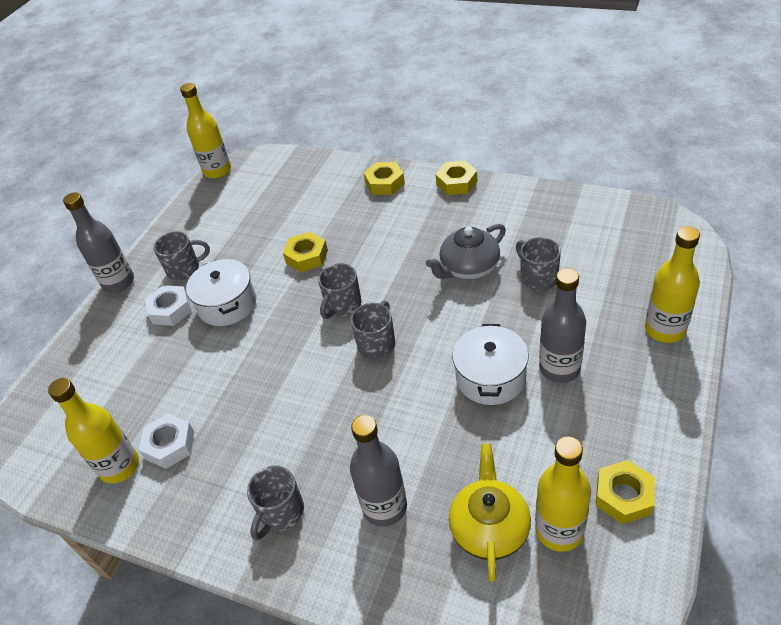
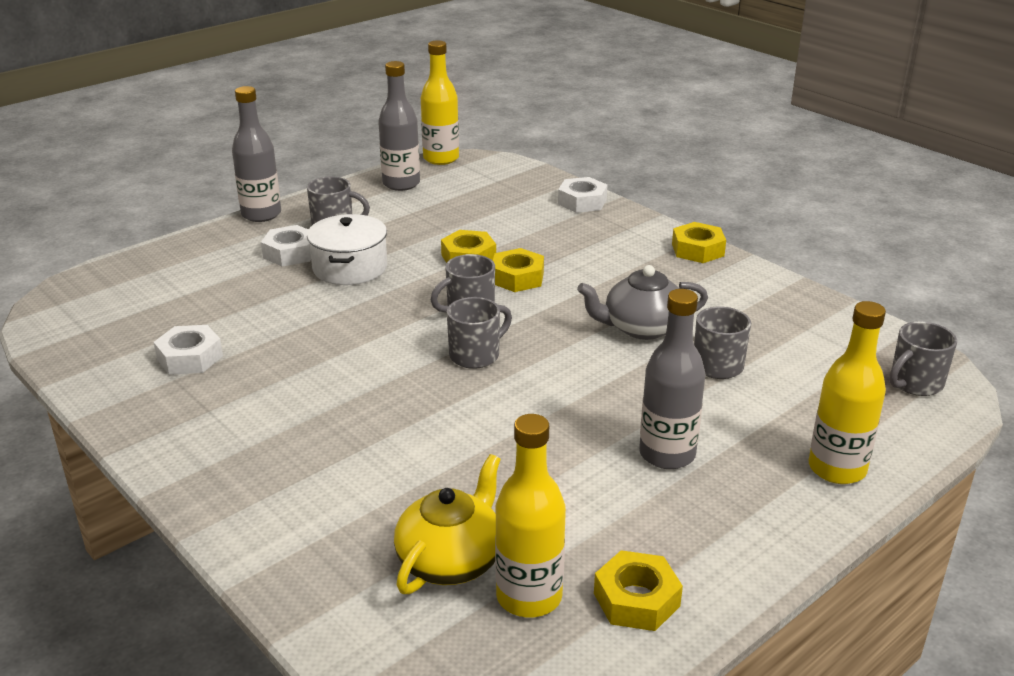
camera: 20 degrees right, 15 degrees down
yellow bottle [48,378,139,484] -> none
grey mug [247,465,304,541] -> grey mug moved to [889,321,957,396]
grey bottle [350,415,407,527] -> grey bottle moved to [378,61,420,191]
yellow nut [364,162,405,195] -> yellow nut moved to [493,248,544,292]
white pot [452,324,529,405] -> none
none -> white nut [558,177,608,213]

